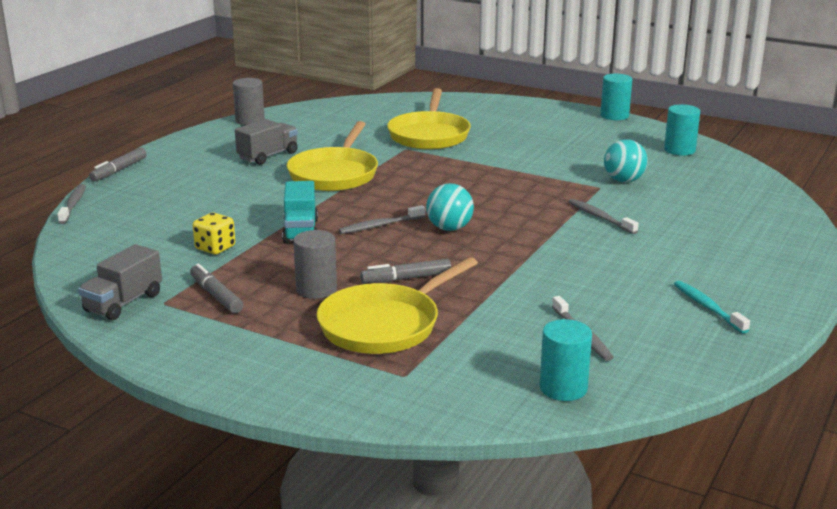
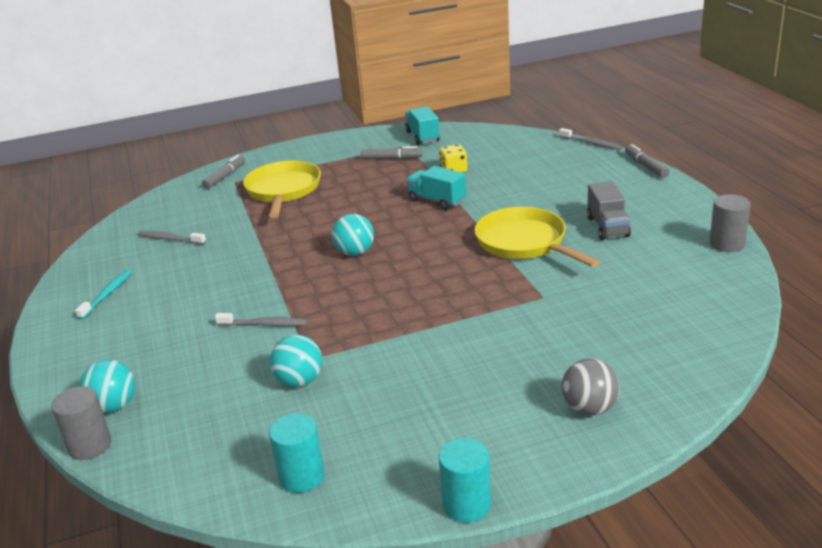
camera: 135 degrees right, 5 degrees up
grey truck [78,244,162,320] -> turquoise truck [405,106,440,145]
grey cylinder [293,230,337,299] -> grey cylinder moved to [51,386,111,460]
grey toothbrush [339,205,425,234] -> none
grey marker [360,259,451,284] -> grey marker moved to [202,155,245,189]
yellow pan [387,88,471,150] -> none
turquoise cylinder [540,319,592,401] -> none
turquoise toothbrush [674,281,750,334] -> turquoise toothbrush turned 90 degrees counterclockwise [75,270,132,320]
none -> turquoise ball [79,359,135,413]
none -> grey ball [562,358,620,416]

